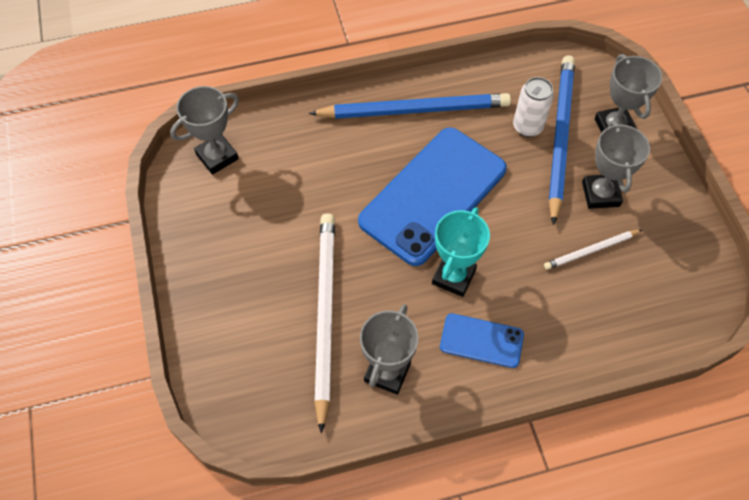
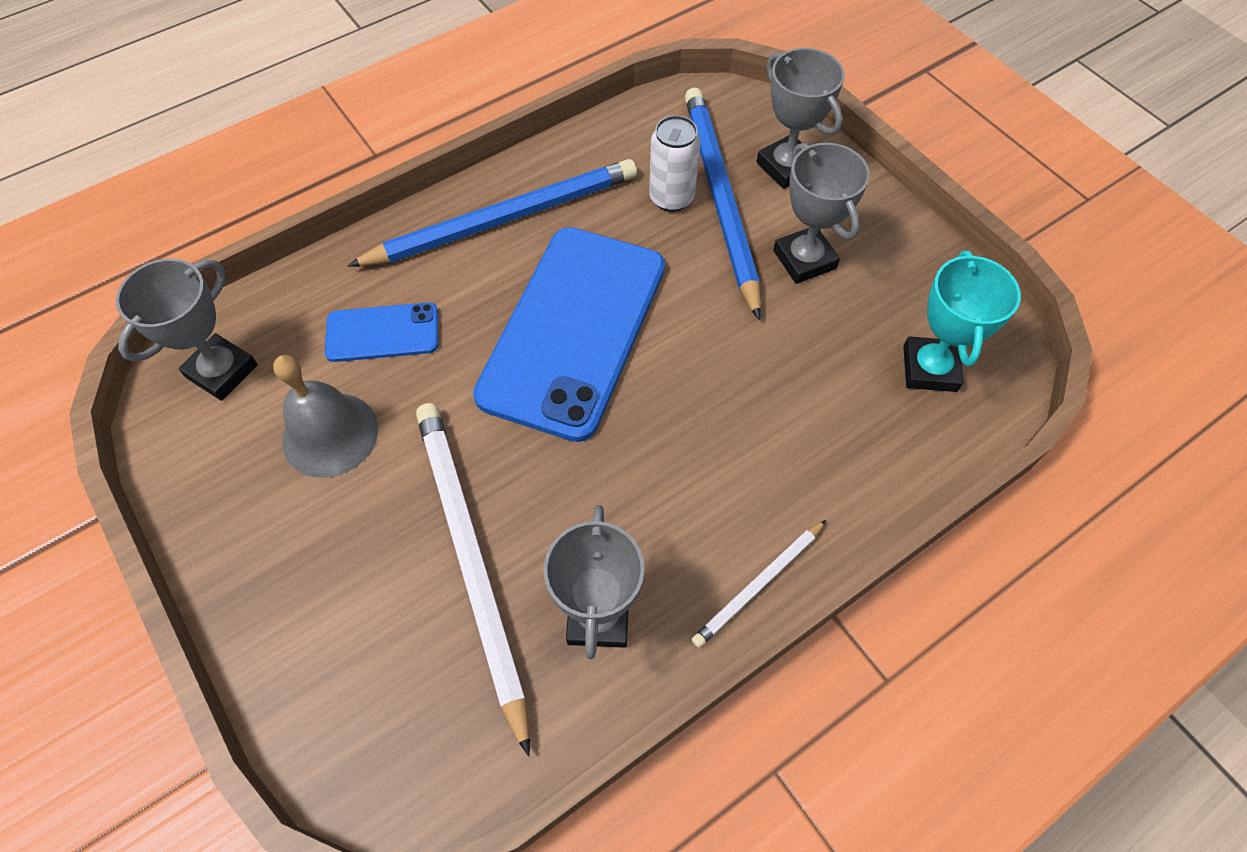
camera: 20 degrees left, 0 degrees up
turquoise trophy [432,207,490,297] -> turquoise trophy moved to [903,251,1021,392]
blue phone [440,313,524,368] -> blue phone moved to [325,302,439,362]
white pencil [544,230,642,270] -> white pencil moved to [691,520,826,648]
none -> grey bell [273,355,378,478]

